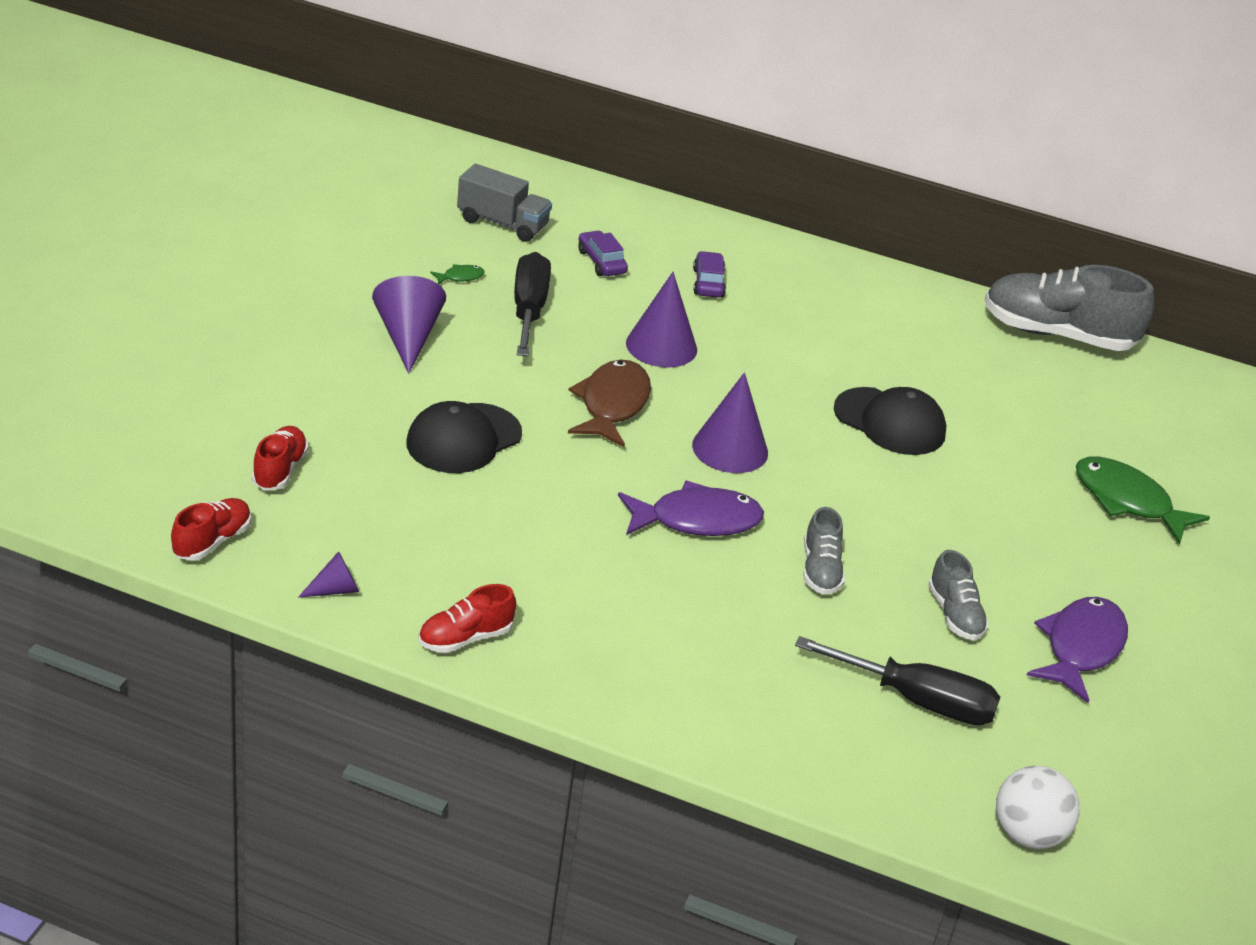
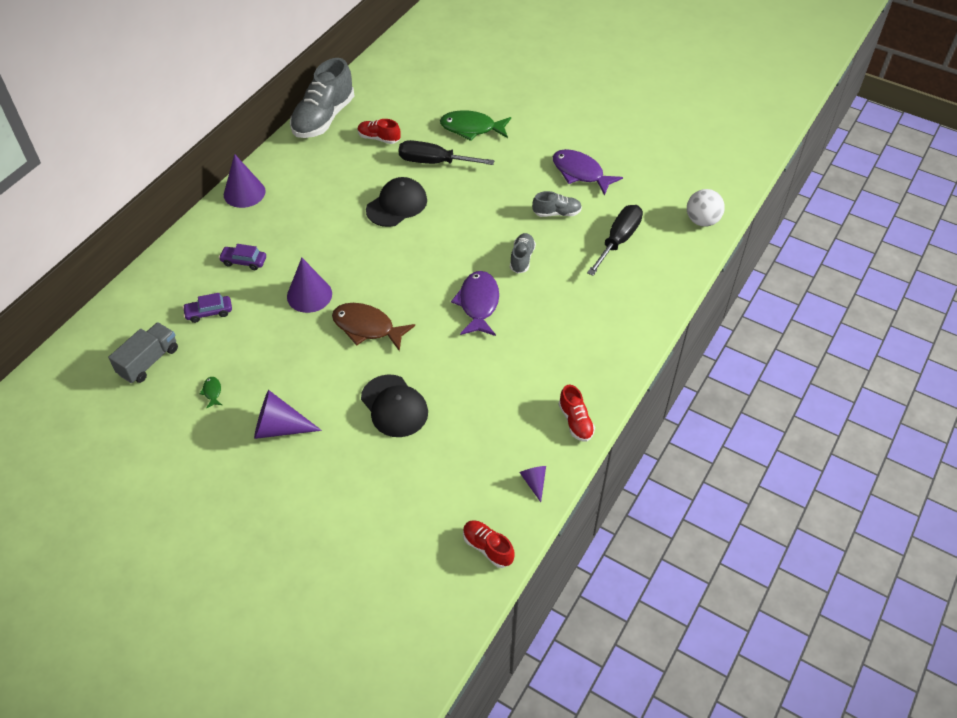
camera: 75 degrees left, 15 degrees up
red shoe [252,426,309,490] -> red shoe moved to [358,119,401,144]
black screwdriver [514,252,551,356] -> black screwdriver moved to [398,140,494,165]
purple cone [692,372,768,473] -> purple cone moved to [224,154,266,208]
grey shoe [803,507,845,594] -> grey shoe turned 90 degrees counterclockwise [510,233,536,273]
green fish [1076,456,1210,544] -> green fish turned 45 degrees clockwise [440,110,511,141]

